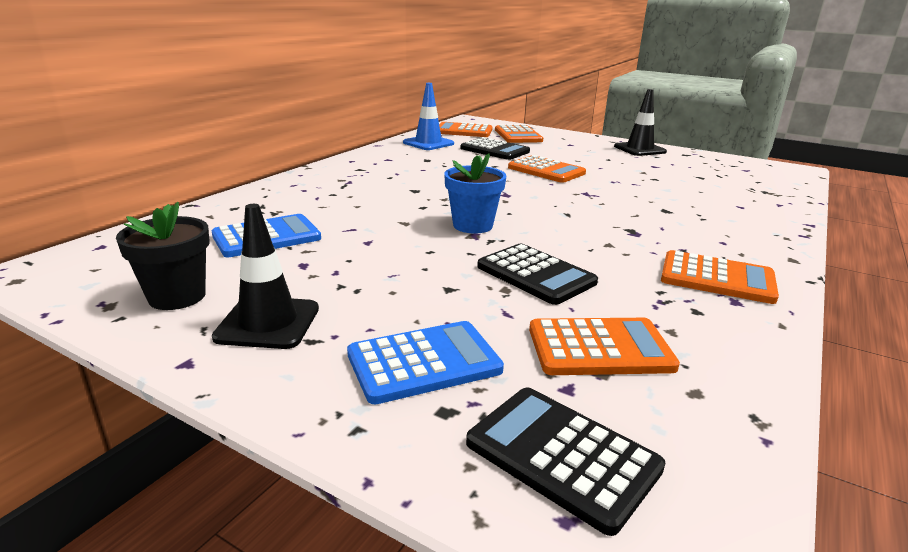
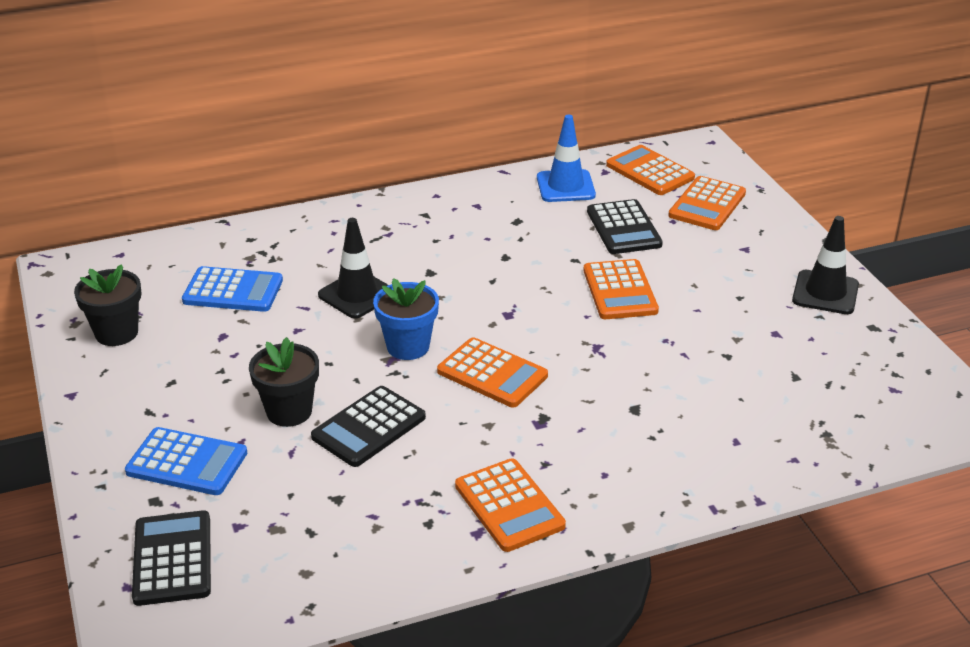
camera: 40 degrees right, 10 degrees up
black traffic cone [212,204,319,349] -> black traffic cone moved to [318,218,388,318]
black calculator [477,244,598,305] -> black calculator turned 45 degrees clockwise [311,386,426,467]
orange calculator [529,318,680,375] -> orange calculator moved to [437,337,548,408]
none -> black flower pot [249,337,319,427]

